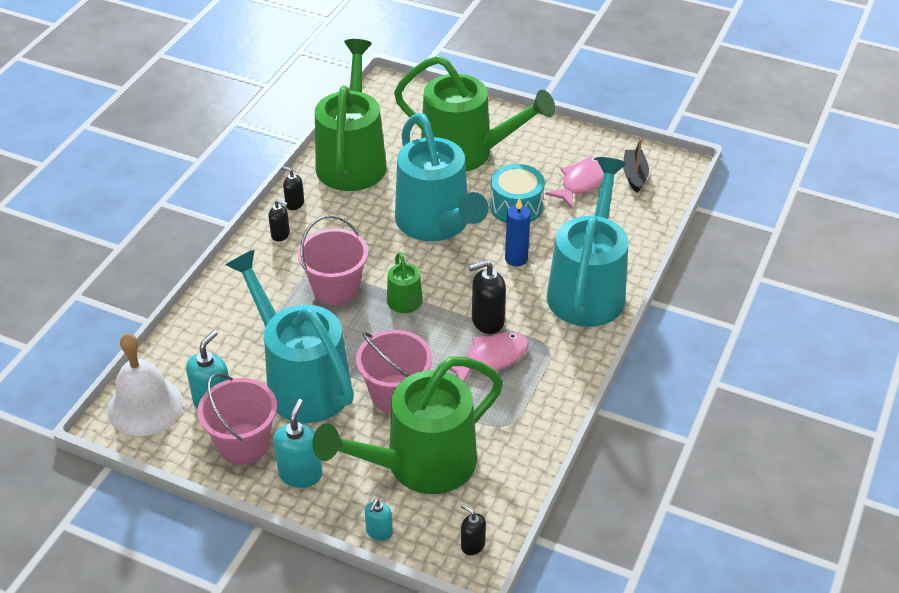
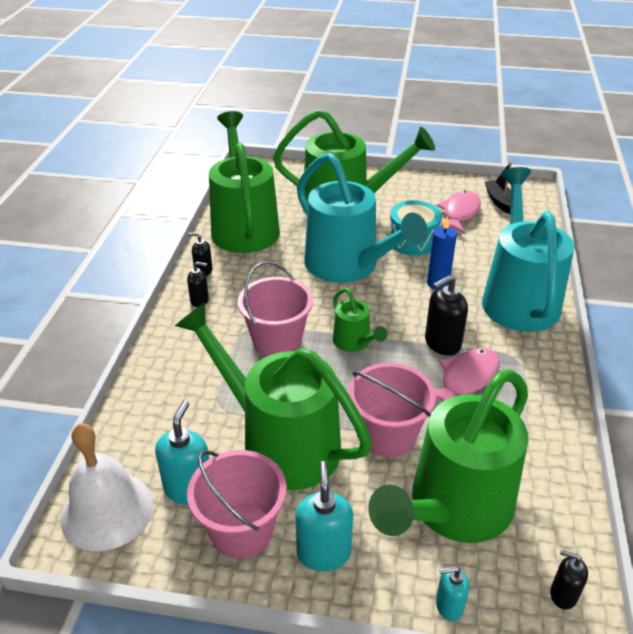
camera: 15 degrees left, 5 degrees down
turquoise watering can [226,250,354,423] -> green watering can [175,303,372,490]
turquoise soap dispenser [365,499,393,541] -> turquoise soap dispenser turned 75 degrees clockwise [436,566,469,621]

